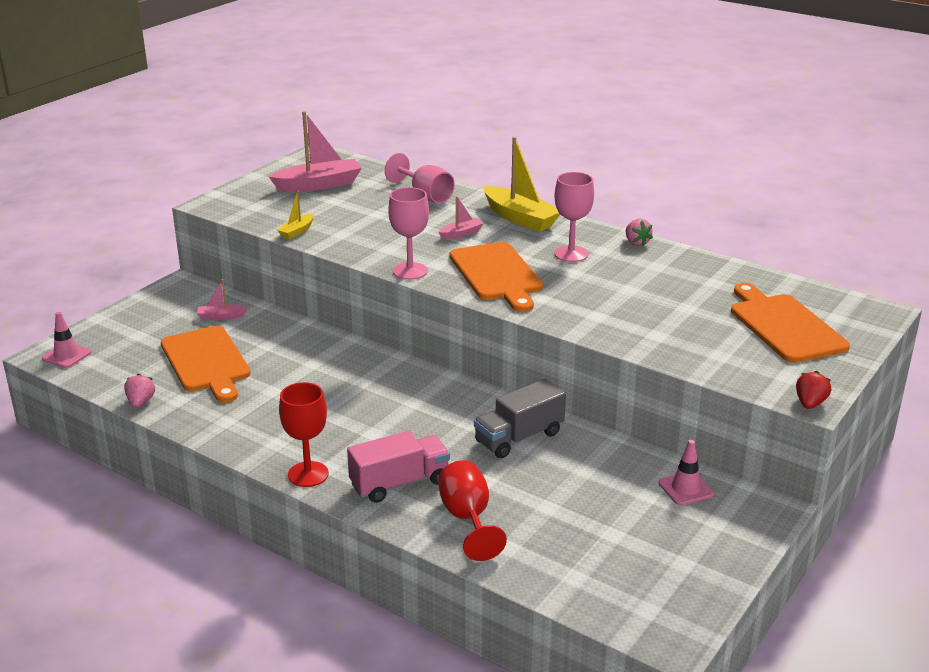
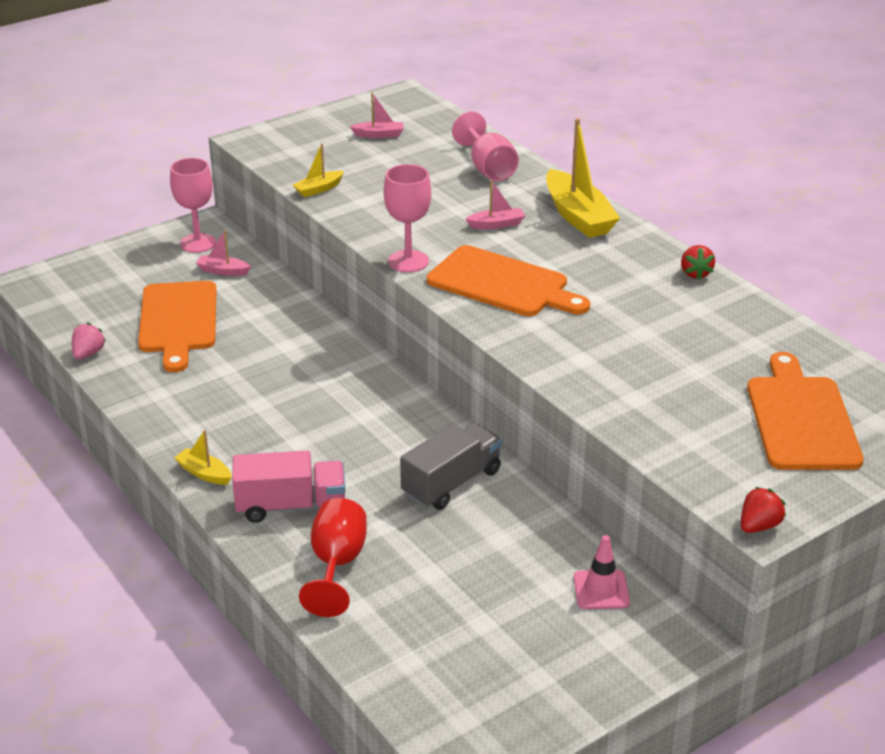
camera: 20 degrees right, 5 degrees up
pink traffic cone [42,312,91,368] -> none
pink boat [269,111,362,192] -> pink boat [350,93,404,138], size x0.50
red goblet [279,382,329,487] -> yellow boat [174,430,232,485]
orange cutting board [449,242,543,312] -> orange cutting board turned 60 degrees counterclockwise [427,245,590,316]
grey truck [474,379,566,458] -> grey truck turned 150 degrees clockwise [400,423,502,510]
pink goblet [554,172,594,262] -> pink goblet moved to [170,158,216,253]
pink strawberry [626,219,653,246] -> red strawberry [681,245,715,280]

